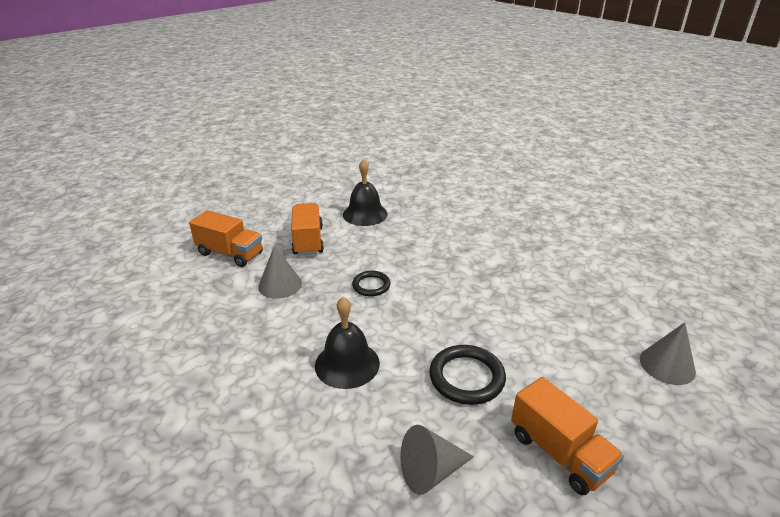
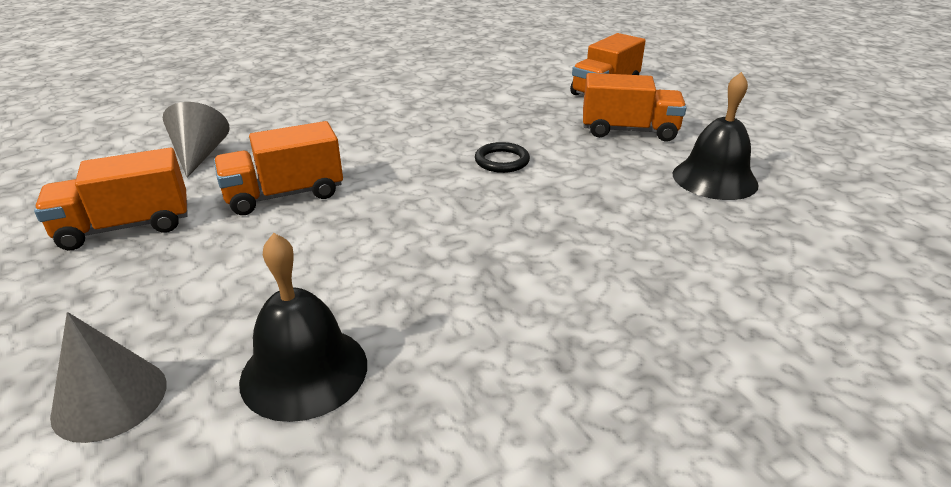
camera: 105 degrees right, 0 degrees up
grey cone [258,245,302,299] -> none
black bell [315,297,380,389] -> black bell moved to [239,233,367,422]
black ring [429,345,506,405] -> orange truck [214,121,343,215]

